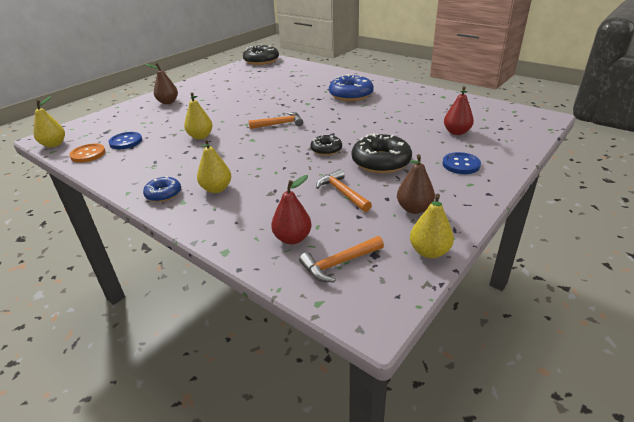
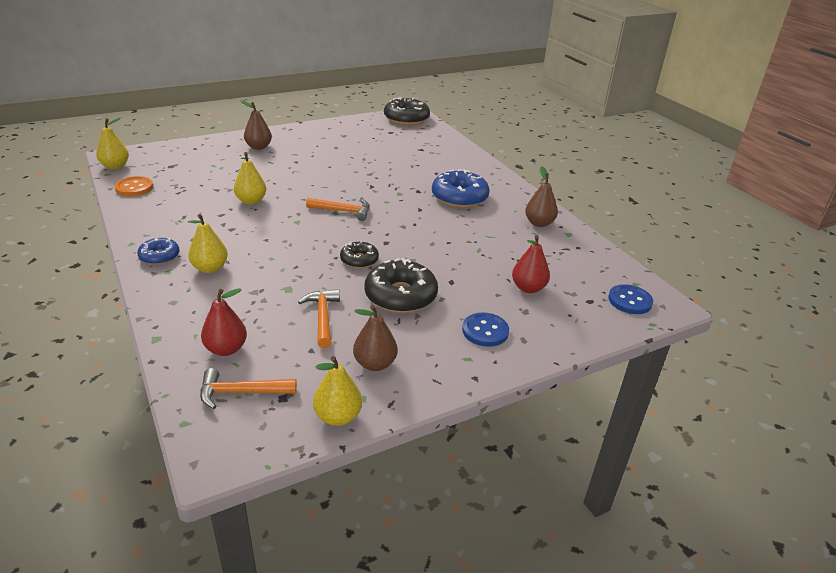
camera: 20 degrees right, 0 degrees up
blue button [108,132,142,149] -> blue button moved to [608,284,653,314]
none -> brown pear [525,166,558,227]

